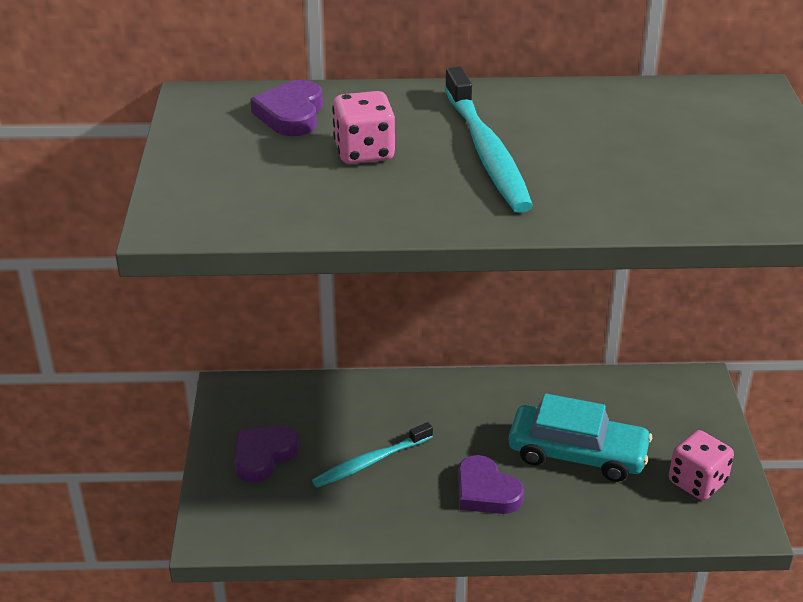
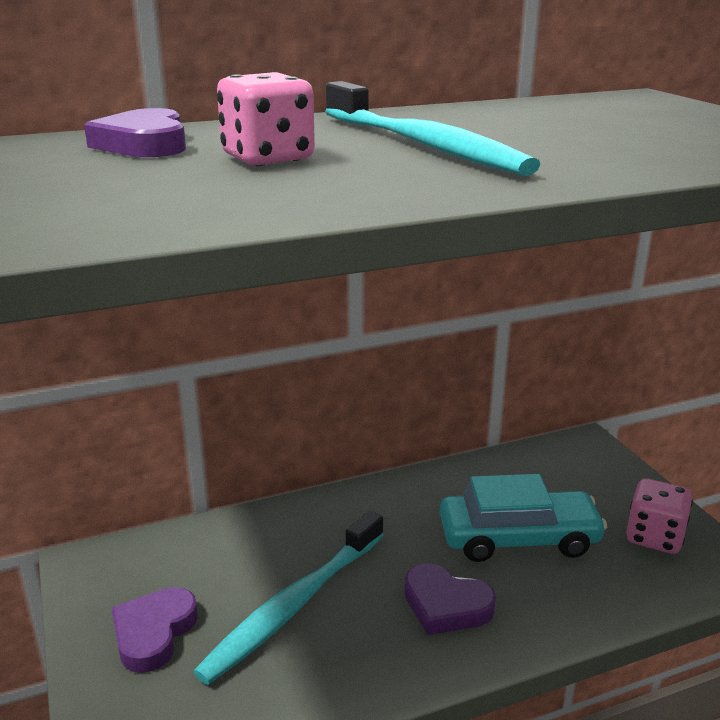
camera: 20 degrees left, 10 degrees down
turquoise toothbrush [312,422,433,488] -> turquoise toothbrush [193,511,384,685], size x1.52

